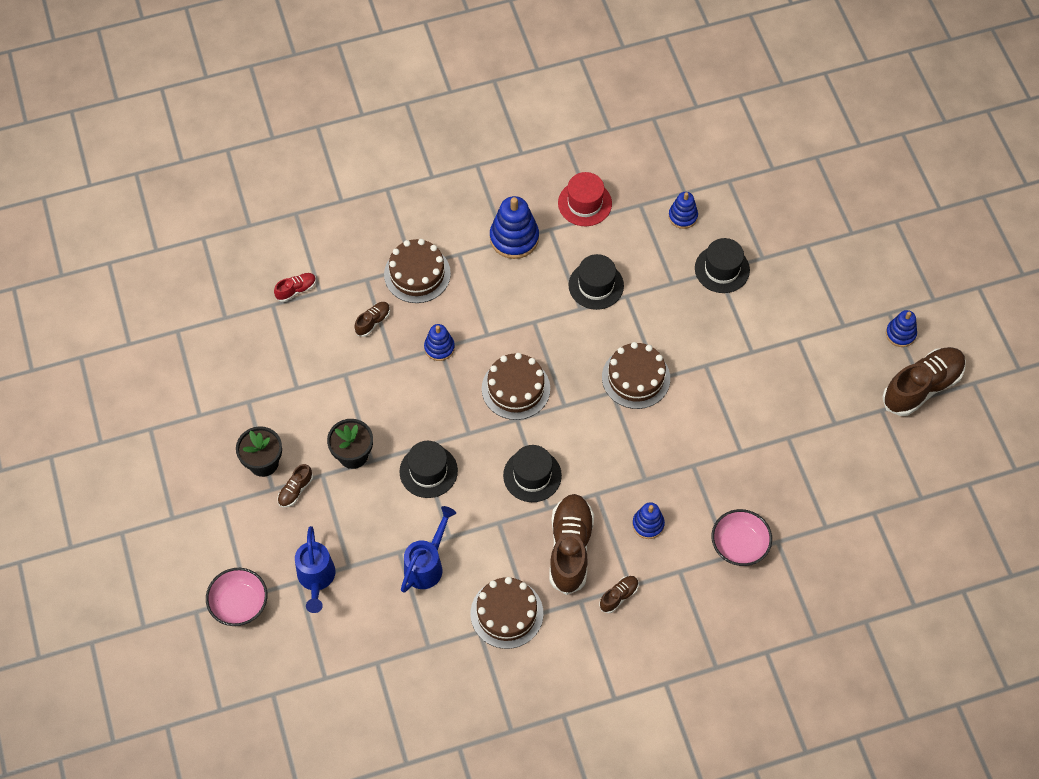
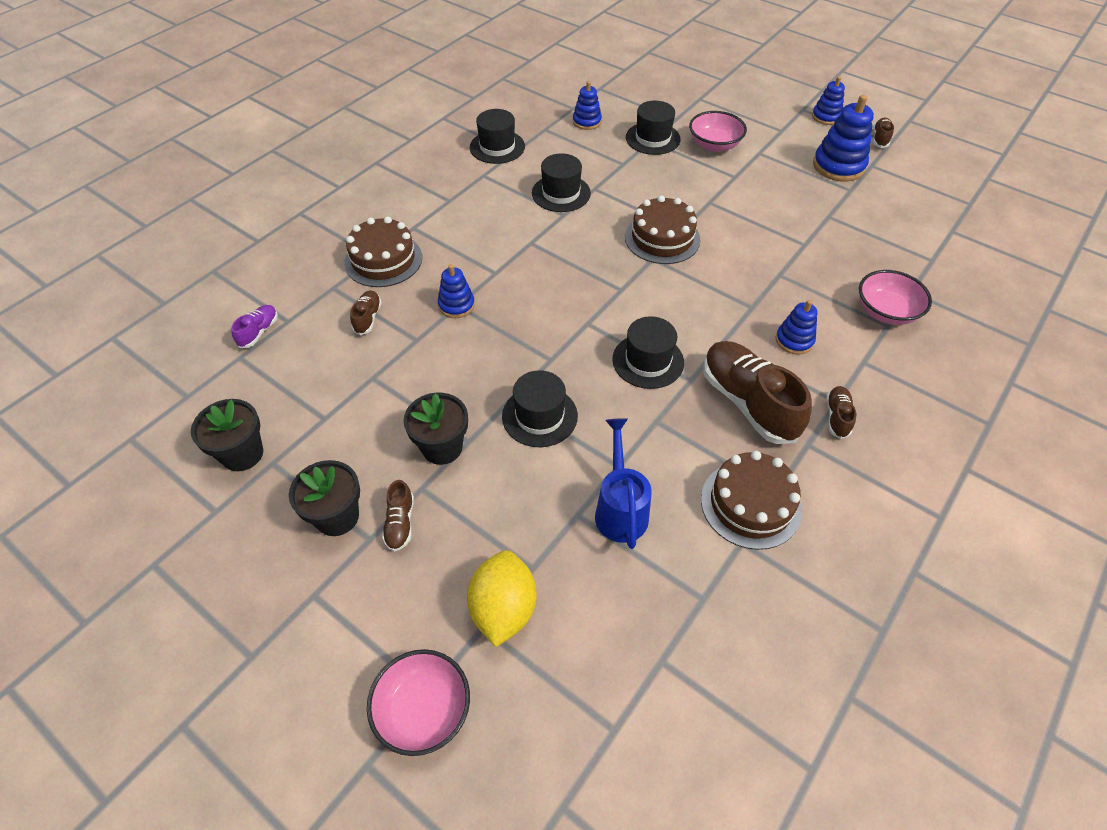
camera: 35 degrees left, 10 degrees down
red shoe [274,273,316,302] -> purple shoe [231,305,278,348]
blue watering can [295,526,336,613] -> yellow lemon [467,550,537,647]
brown cake [482,353,550,420] -> none
blue stacking toy [490,196,539,259] -> blue stacking toy moved to [813,95,874,182]
red hat [558,172,612,226] -> black hat [470,109,525,164]
brown shoe [882,347,966,416] -> brown shoe [873,118,894,148], size x0.46
none -> black flower pot [191,399,263,471]
none -> pink bowl [689,111,747,152]

